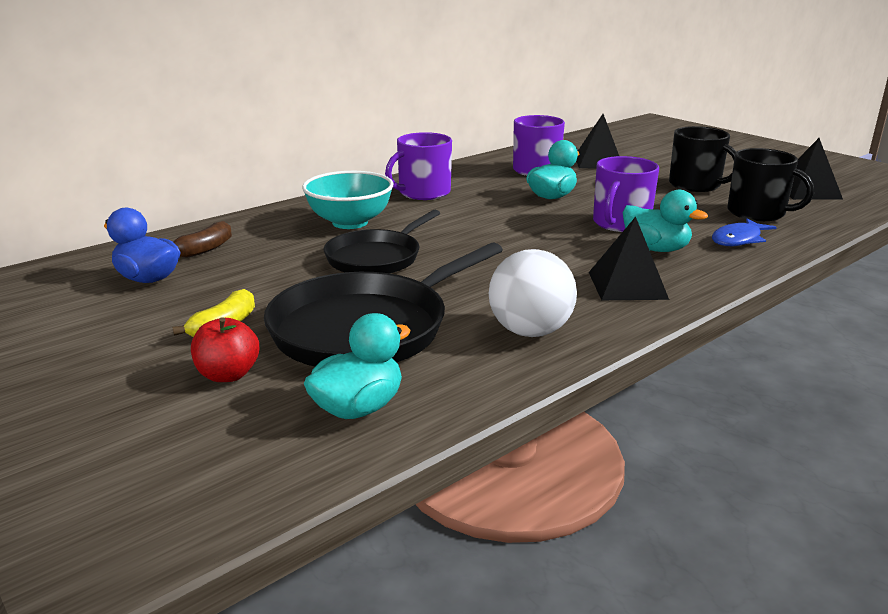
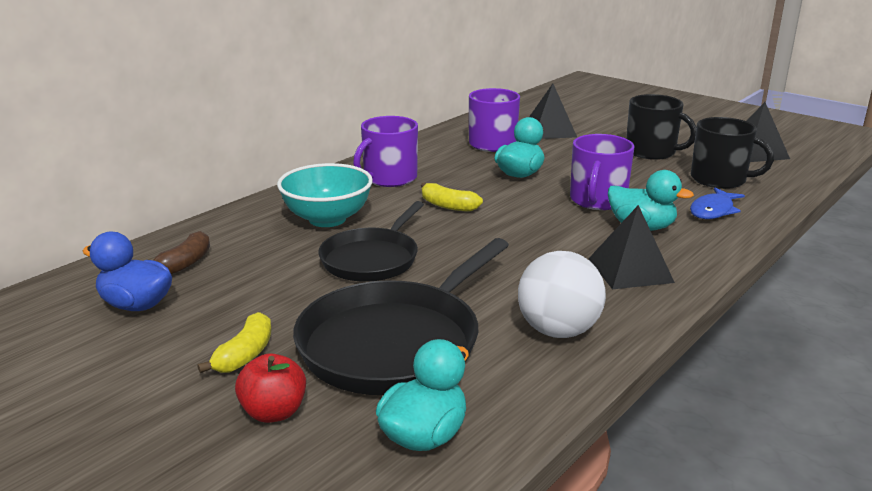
camera: 10 degrees left, 0 degrees up
none -> yellow banana [421,183,483,212]

